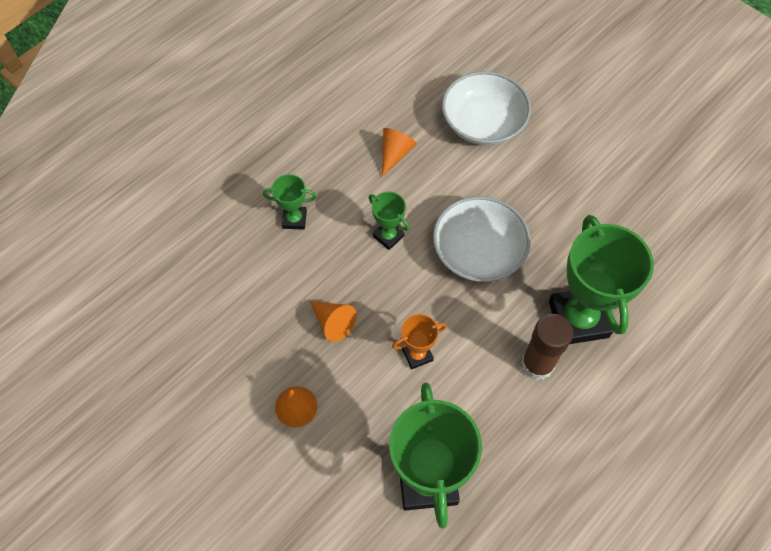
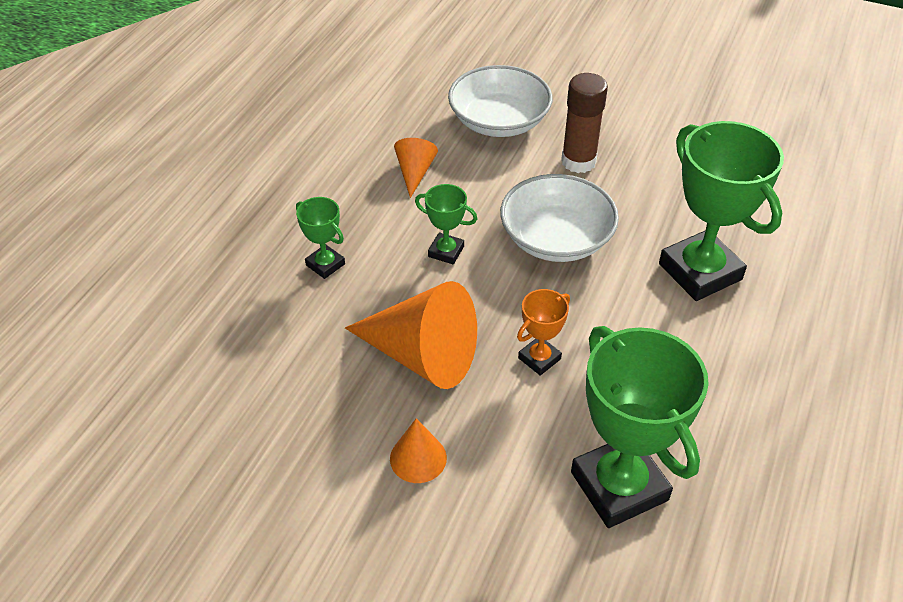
camera: 20 degrees left, 15 degrees down
green trophy [263,174,317,230] -> green trophy turned 60 degrees clockwise [296,197,345,279]
orange cone [310,301,357,342] -> orange cone [345,281,477,389], size x1.97
brown glue stick [521,314,573,380] -> brown glue stick moved to [561,73,608,173]

